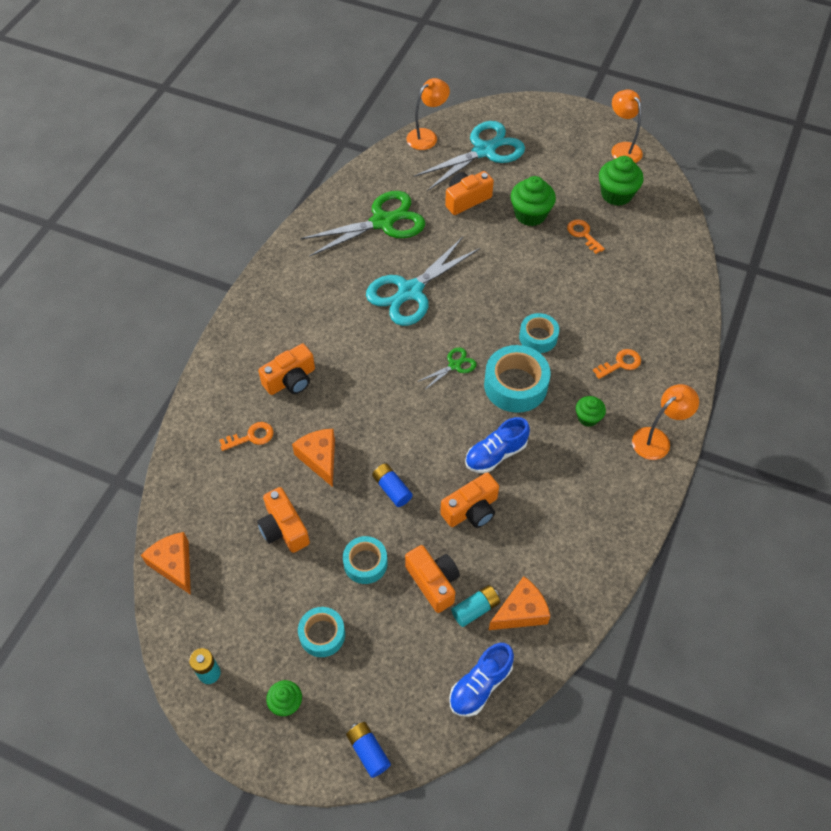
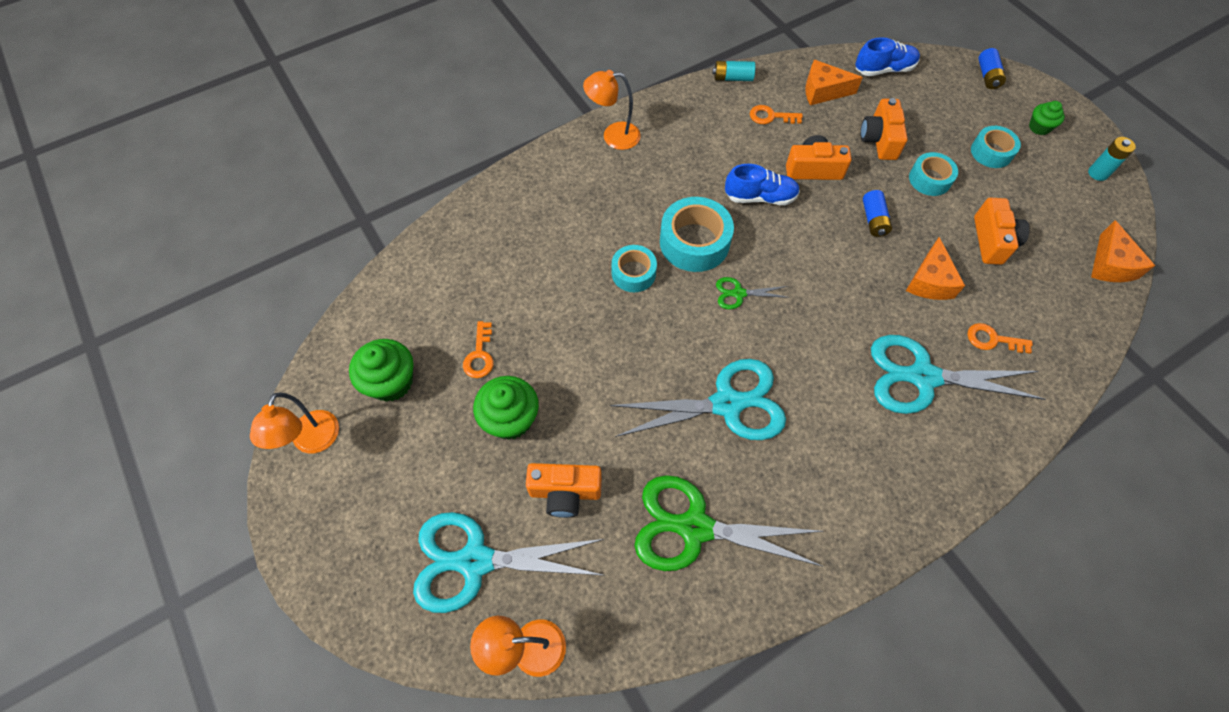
camera: 145 degrees left, 5 degrees up
orange camera [258,344,315,395] -> turquoise scissors [871,335,1045,414]
turquoise battery [451,585,500,627] -> turquoise battery moved to [712,61,755,81]
green cupcake [576,396,606,427] -> none
orange key [593,349,641,379] -> orange key moved to [750,105,803,124]

